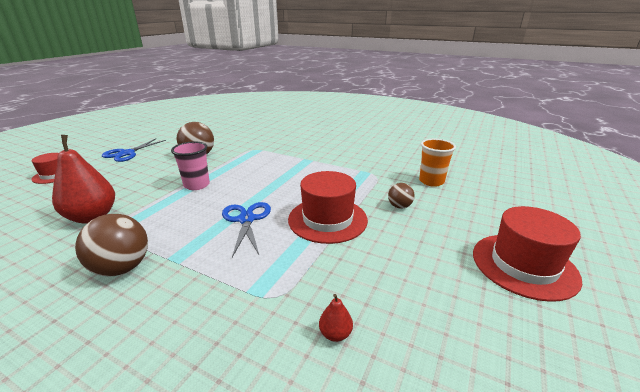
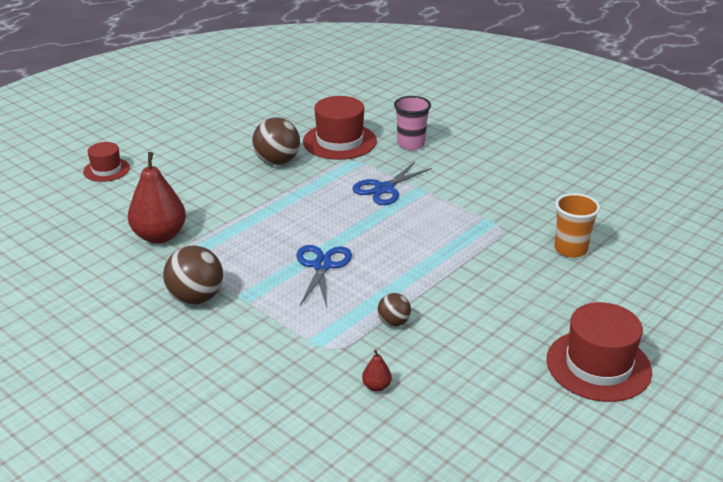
camera: 15 degrees right, 5 degrees up
blue scissors [102,139,166,162] -> blue scissors moved to [352,162,432,205]
pink cup [171,141,210,190] -> pink cup moved to [394,96,431,150]
red hat [288,171,368,244] -> red hat moved to [303,96,377,160]
brown ball [388,183,415,209] -> brown ball moved to [377,293,411,327]

